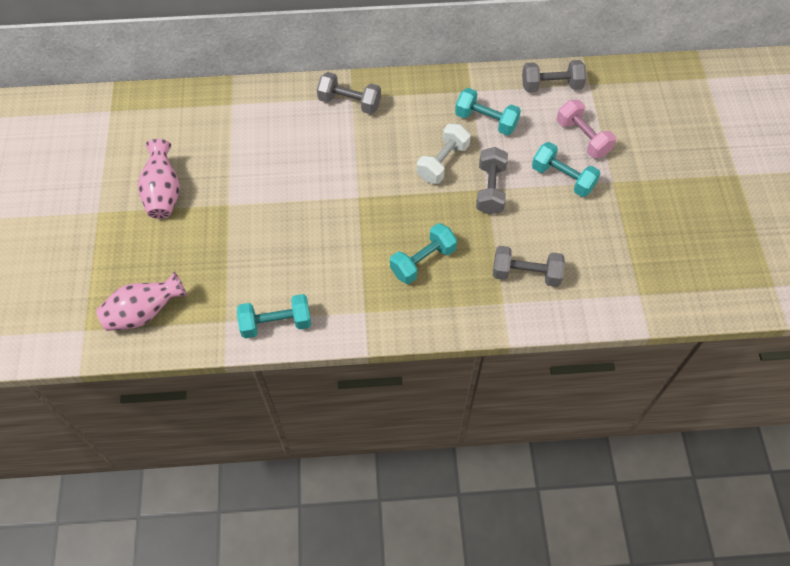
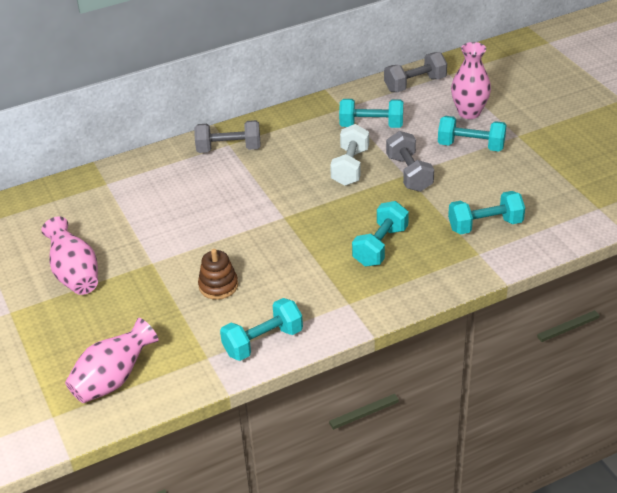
camera: 20 degrees left, 20 degrees down
grey dumbbell [493,246,565,287] -> turquoise dumbbell [448,191,525,235]
pink dumbbell [557,100,616,158] -> pink vase [451,42,491,119]
none -> brown stacking toy [198,249,238,300]

